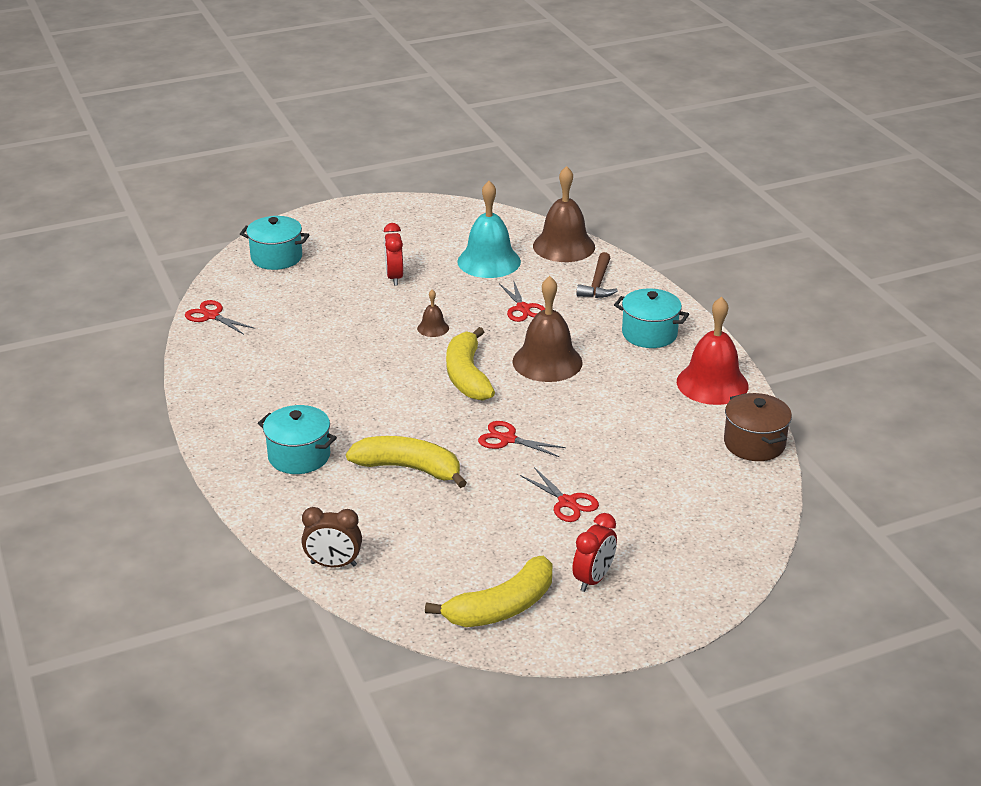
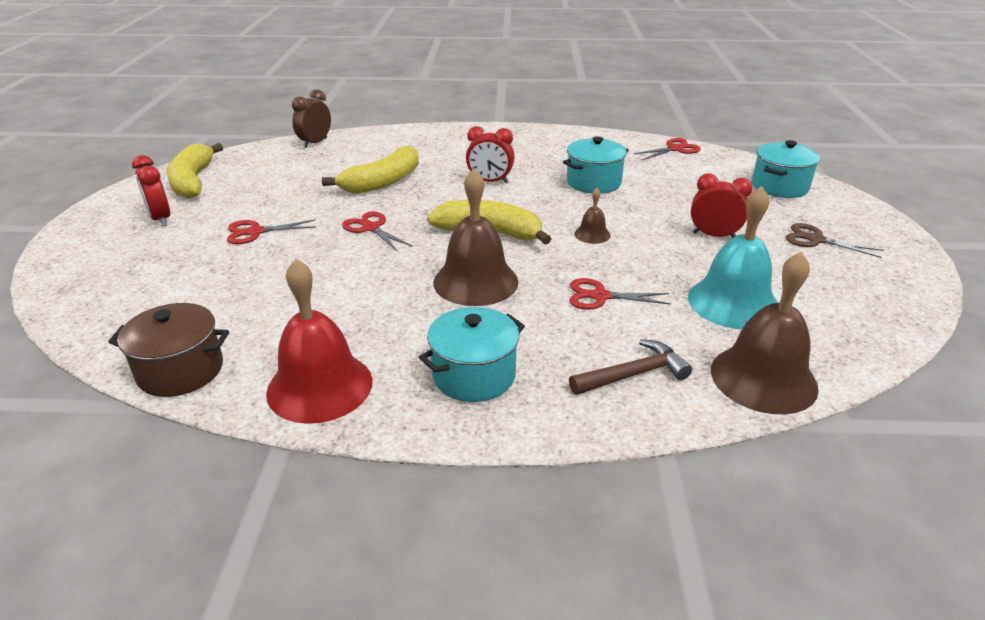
camera: 115 degrees right, 0 degrees up
turquoise pot [258,405,337,474] -> turquoise pot moved to [563,137,629,194]
red scissors [478,421,566,457] -> red scissors turned 90 degrees counterclockwise [342,211,413,252]
brown hammer [576,252,618,298] -> brown hammer turned 120 degrees clockwise [569,339,692,395]
none -> red clock [466,126,515,183]
none -> brown scissors [786,223,883,258]

